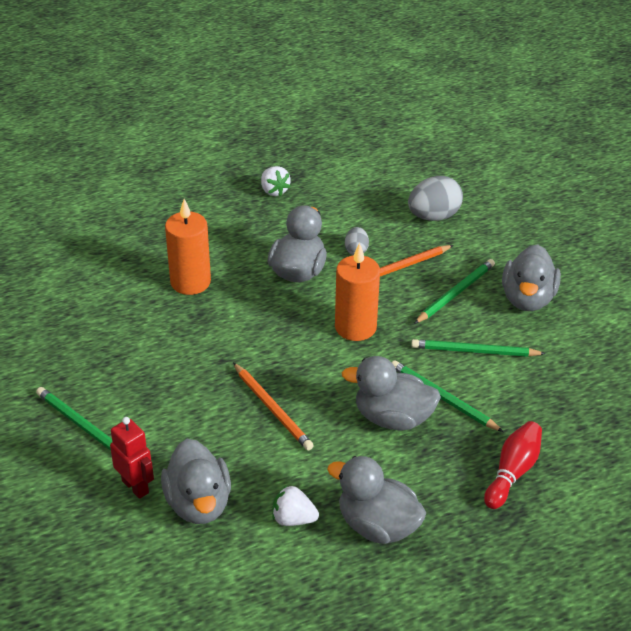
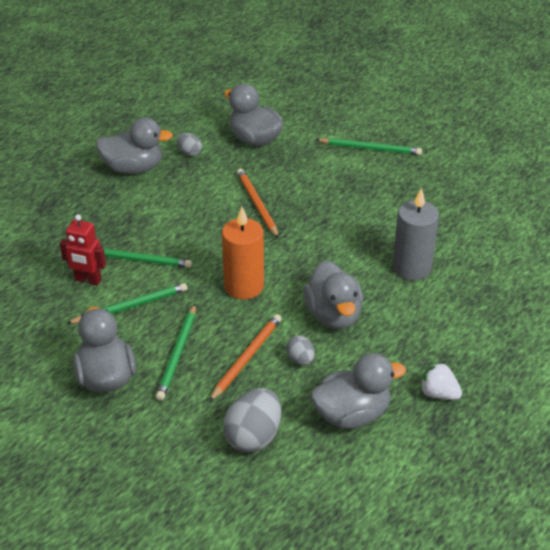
camera: 150 degrees right, 0 degrees up
red robot [110,417,154,499] -> red robot moved to [60,214,106,286]
orange candle [165,199,211,295] -> grey candle [393,188,439,280]
orange pencil [233,363,314,451] -> orange pencil turned 45 degrees clockwise [237,169,279,239]
white strawberry [272,485,319,526] -> grey egg [177,133,202,156]
grey duck [342,356,441,430] -> grey duck moved to [310,353,406,429]
red bowling pin [484,421,542,509] -> none

